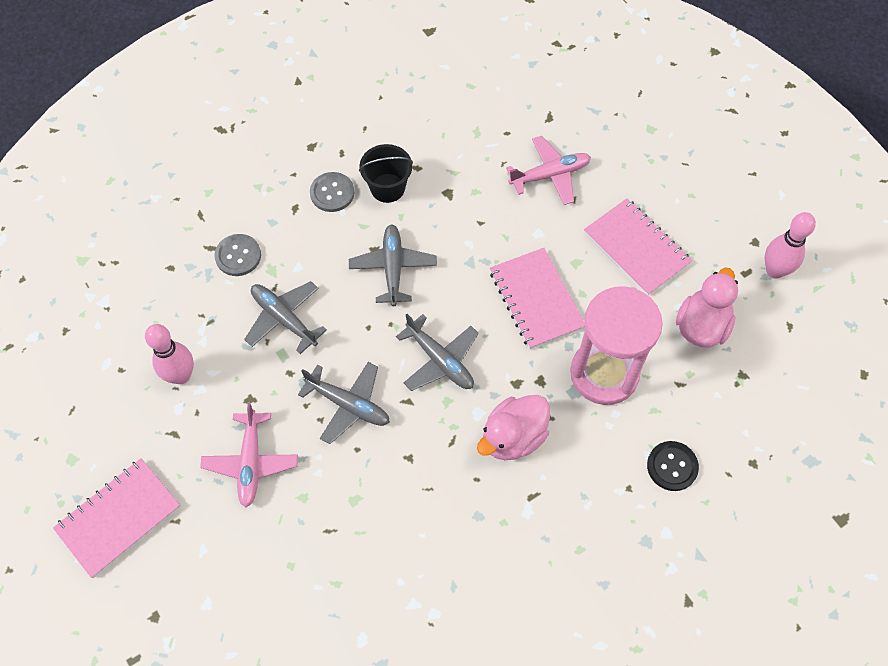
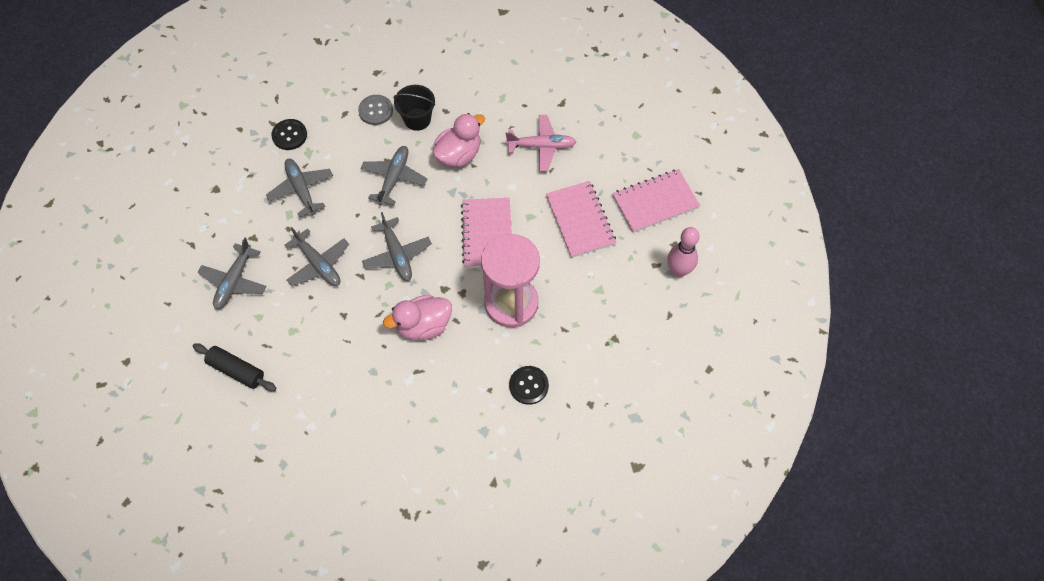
camera: 20 degrees right, 0 degrees up
pink notebook [53,458,181,578] -> pink notebook moved to [612,169,700,233]
pink bowling pin [145,324,194,384] -> none
pink plane [200,402,298,507] -> grey plane [197,237,267,310]
grey button [214,234,261,276] -> black button [271,119,307,150]
pink duck [676,268,738,348] -> pink duck moved to [432,113,485,167]
none -> black rolling pin [192,343,276,391]

